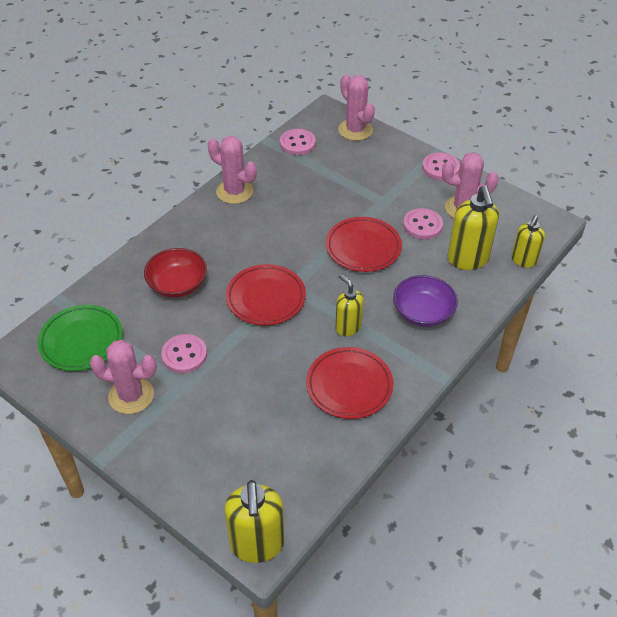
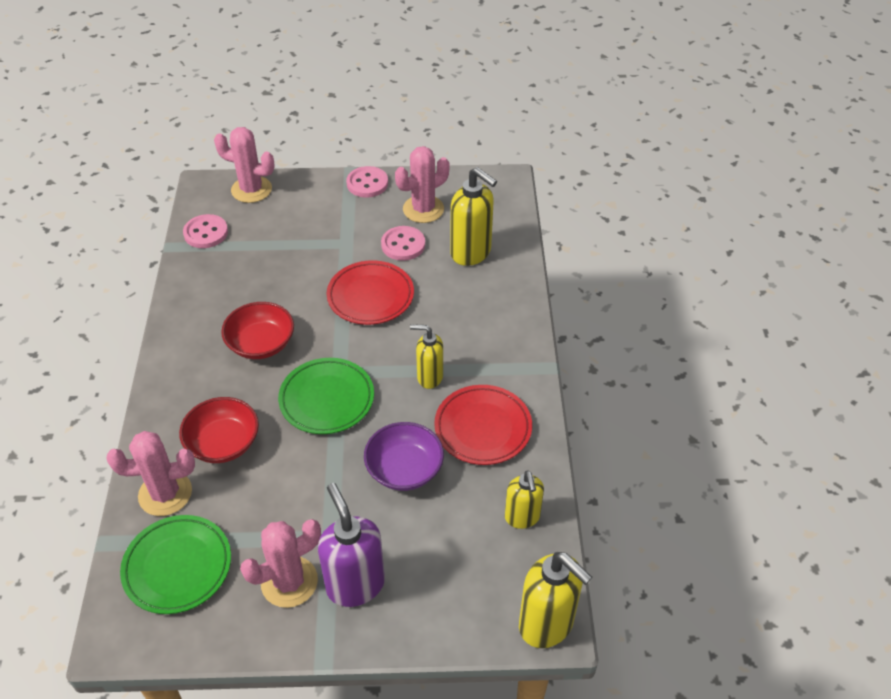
camera: 40 degrees left, 0 degrees up
pink button [161,334,207,373] -> none
pink cactus [208,136,257,204] -> pink cactus moved to [106,431,195,516]
red plate [226,264,306,325] -> green plate [278,358,374,434]
purple bowl [393,275,458,327] -> purple bowl moved to [364,422,444,491]
yellow soap dispenser [511,215,545,268] -> yellow soap dispenser moved to [505,470,544,529]
none -> red bowl [221,302,294,359]
none -> purple soap dispenser [318,483,385,607]

